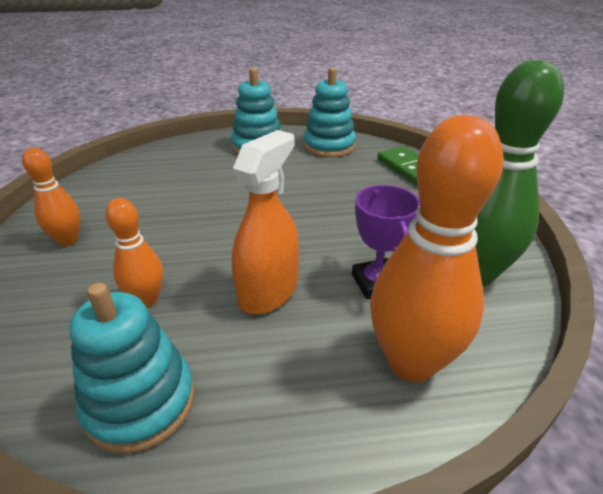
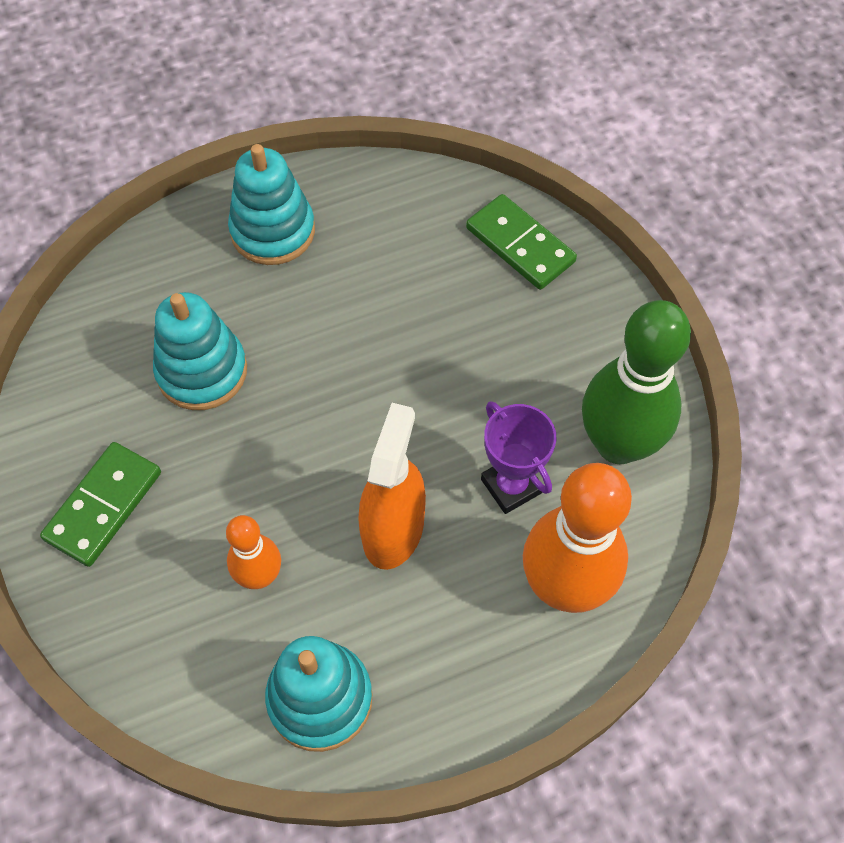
camera: 15 degrees left, 25 degrees up
orange bowling pin [22,148,80,246] -> green domino [40,442,161,567]
turquoise stacking toy [303,67,356,157] -> turquoise stacking toy moved to [153,292,247,410]

